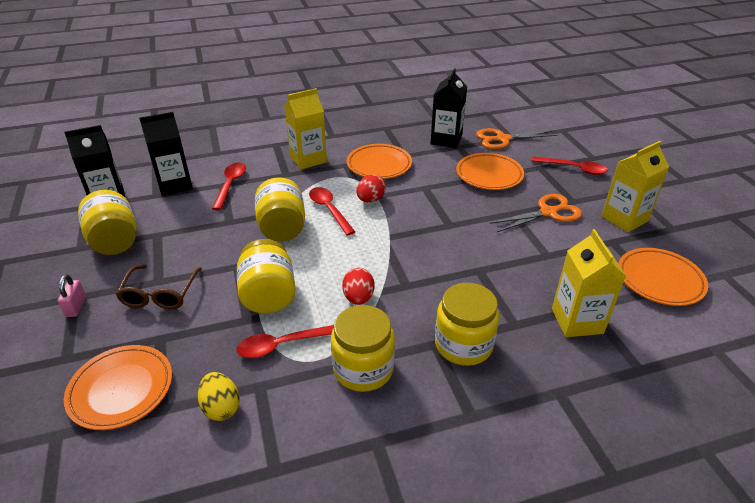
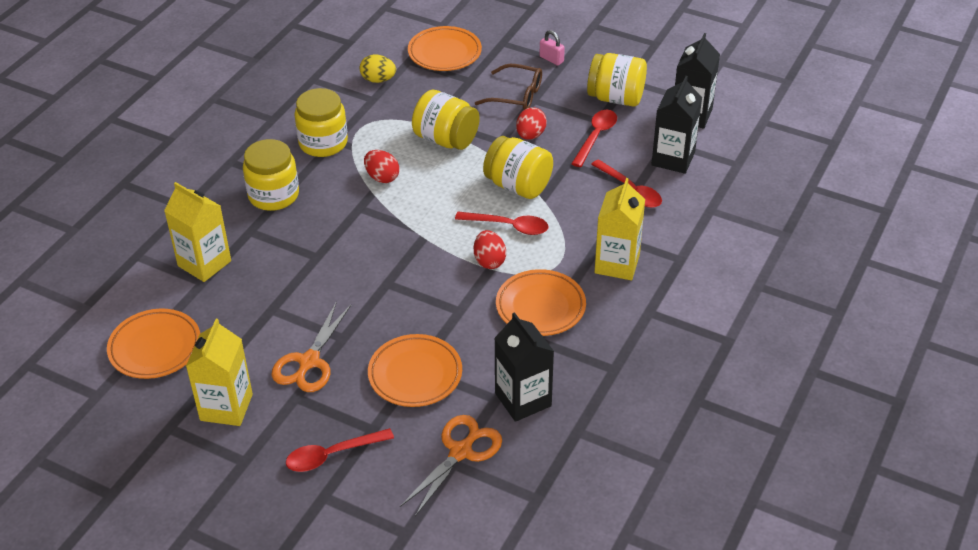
camera: 135 degrees right, 5 degrees up
brown glasses [116,265,202,309] -> brown glasses turned 150 degrees clockwise [475,64,542,110]
red spoon [236,325,334,358] -> red spoon moved to [571,110,617,167]
none -> red egg [516,107,547,140]

